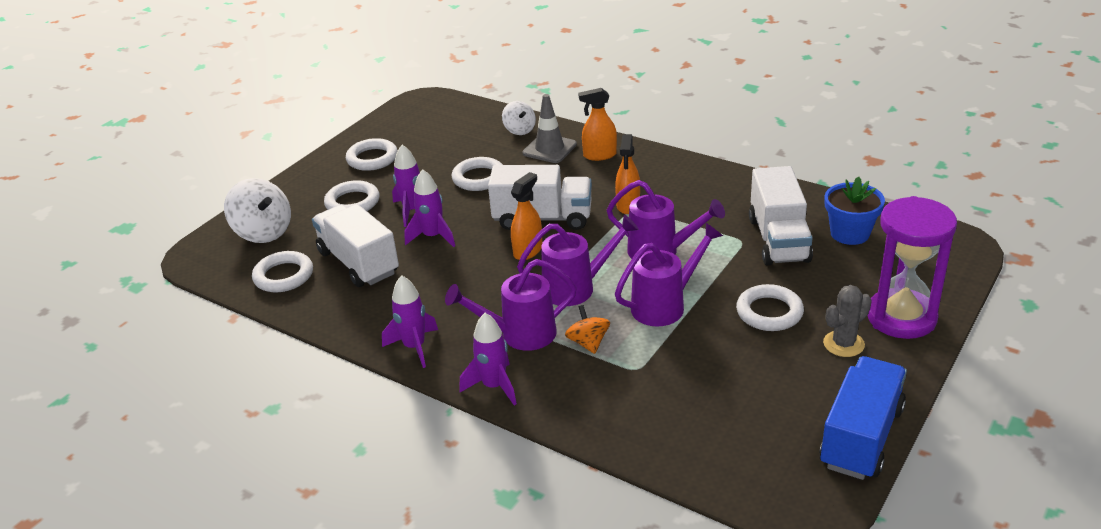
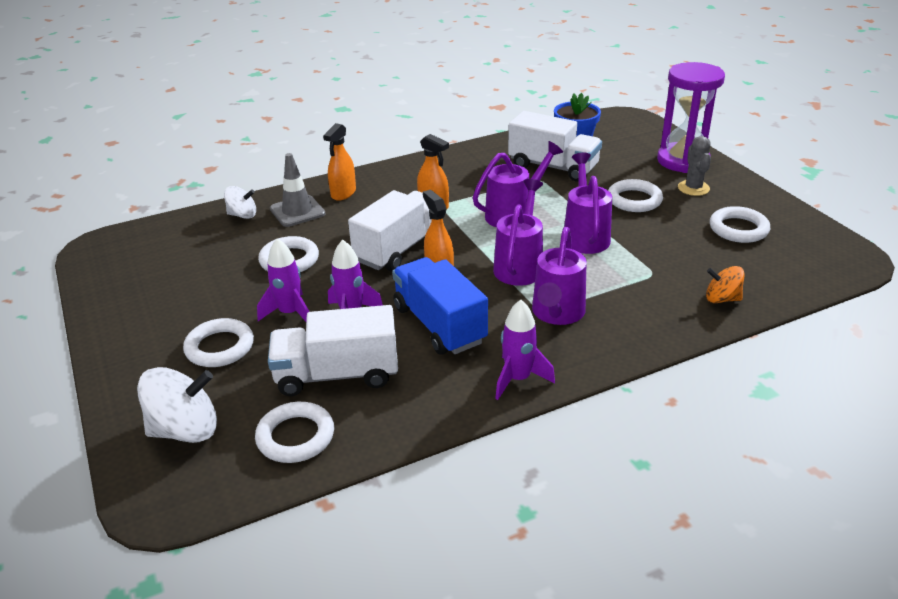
camera: 60 degrees left, 0 degrees up
white ring [346,138,398,171] -> white ring moved to [710,206,770,243]
purple rocket [459,313,517,406] -> none
orange spinning top [565,305,610,354] -> orange spinning top moved to [706,266,745,303]
blue truck [819,356,907,480] -> blue truck moved to [392,257,488,355]

